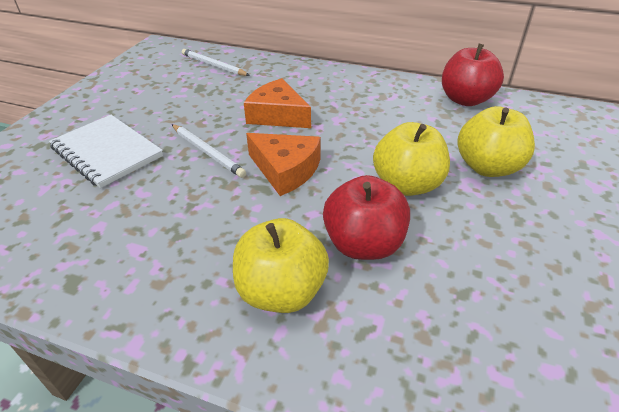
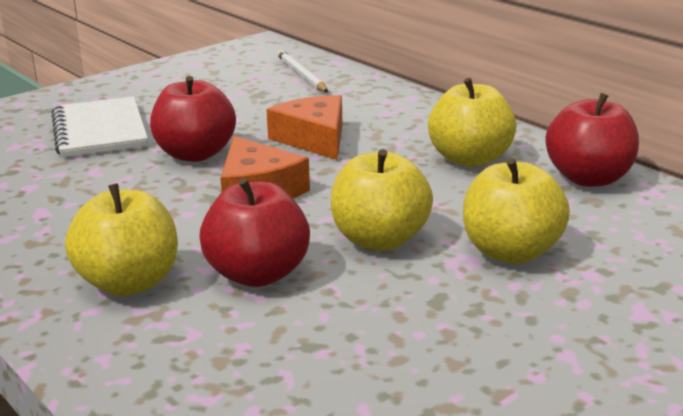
camera: 30 degrees right, 15 degrees down
white pencil [171,124,246,178] -> red apple [150,76,236,162]
none -> yellow apple [428,78,516,167]

